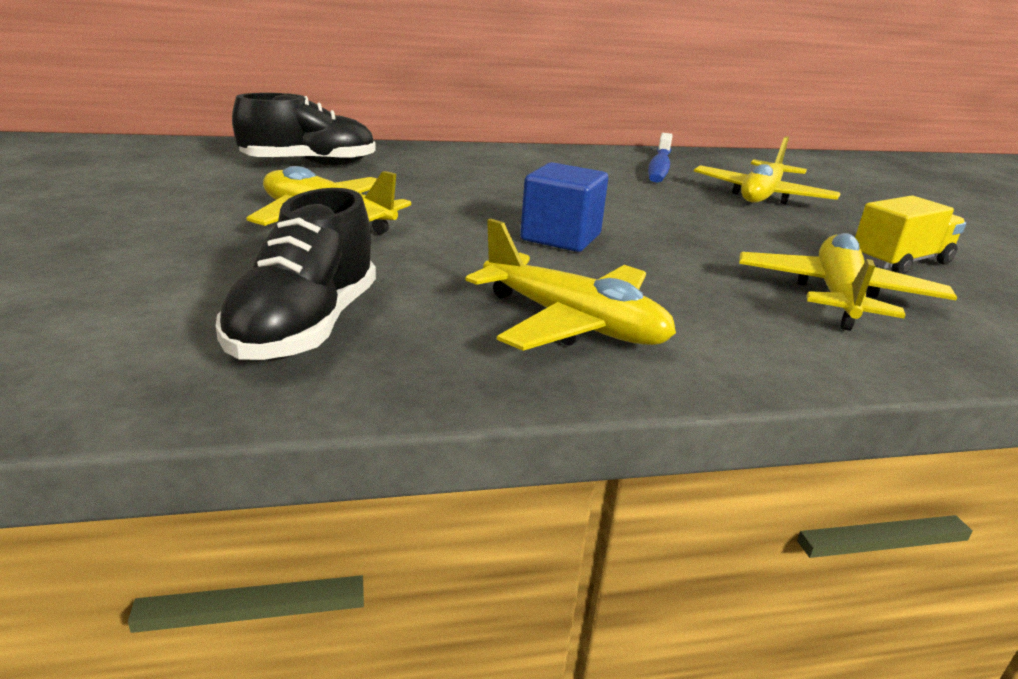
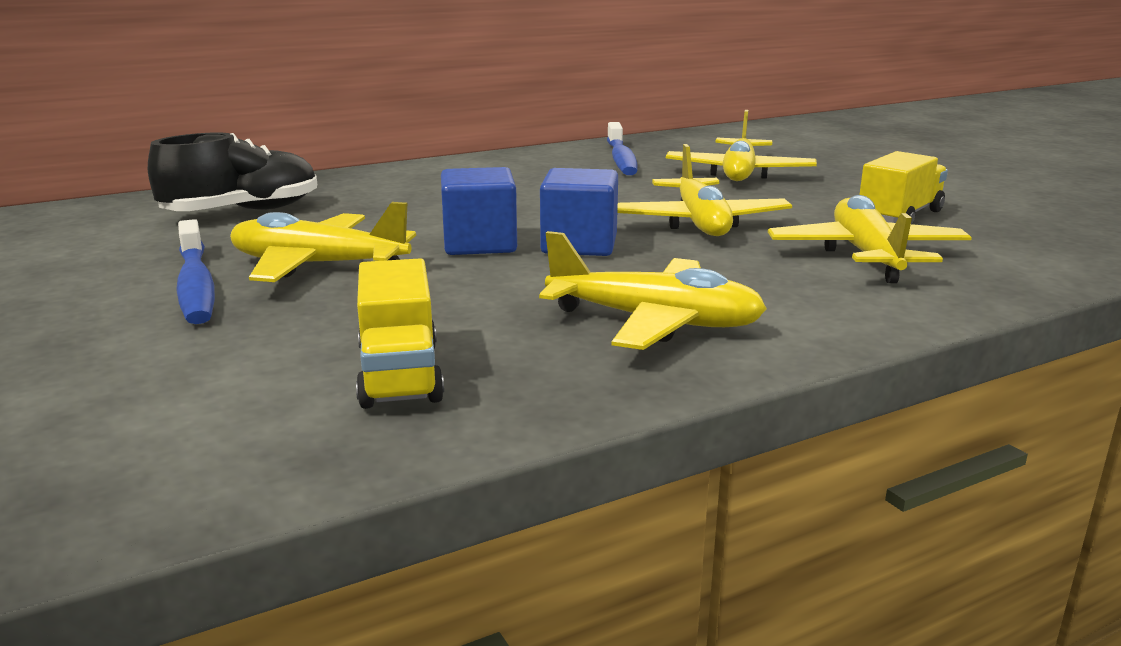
camera: 15 degrees left, 5 degrees down
black shoe [216,188,376,360] -> yellow truck [356,258,444,409]
none -> blue toothbrush [176,219,215,324]
none -> blue cube [441,167,517,255]
none -> yellow plane [617,144,792,236]

